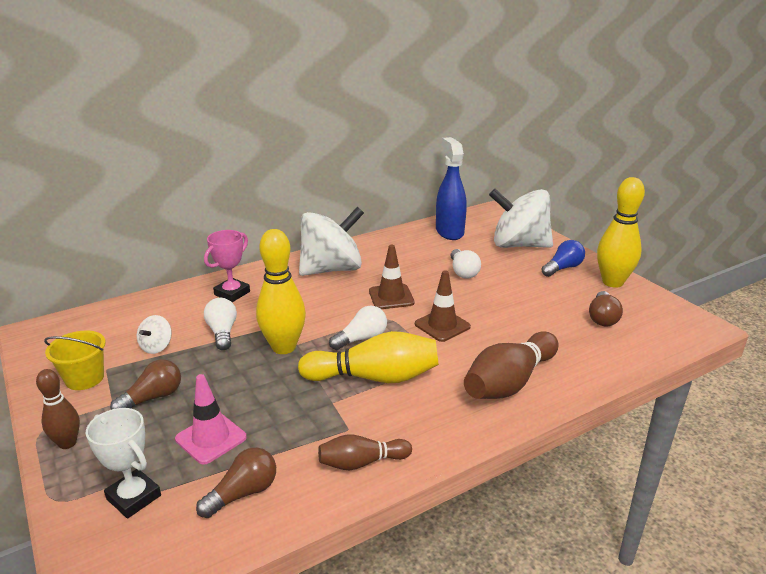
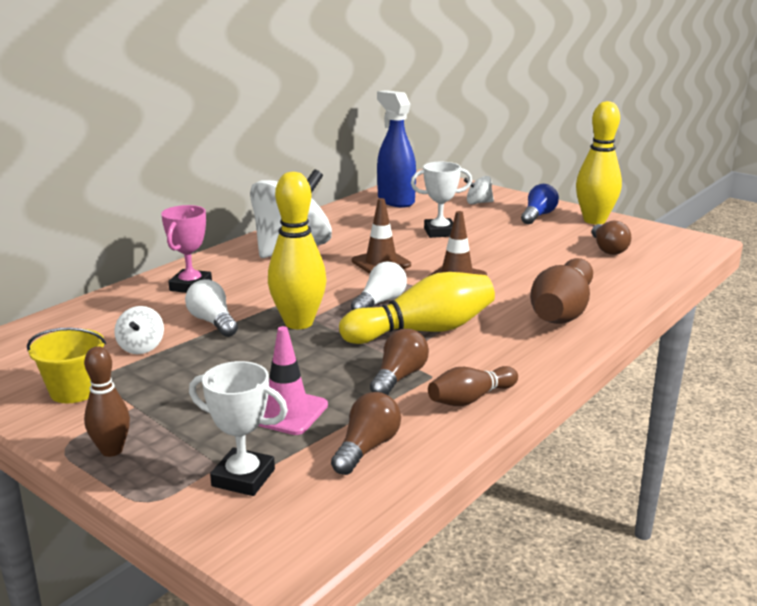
camera: 20 degrees left, 5 degrees down
brown light bulb [110,360,181,410] -> brown light bulb moved to [370,329,429,395]
white light bulb [450,249,481,279] -> white trophy [411,162,472,238]
white spinning top [489,189,553,248] -> white spinning top [464,176,494,204], size x0.41

